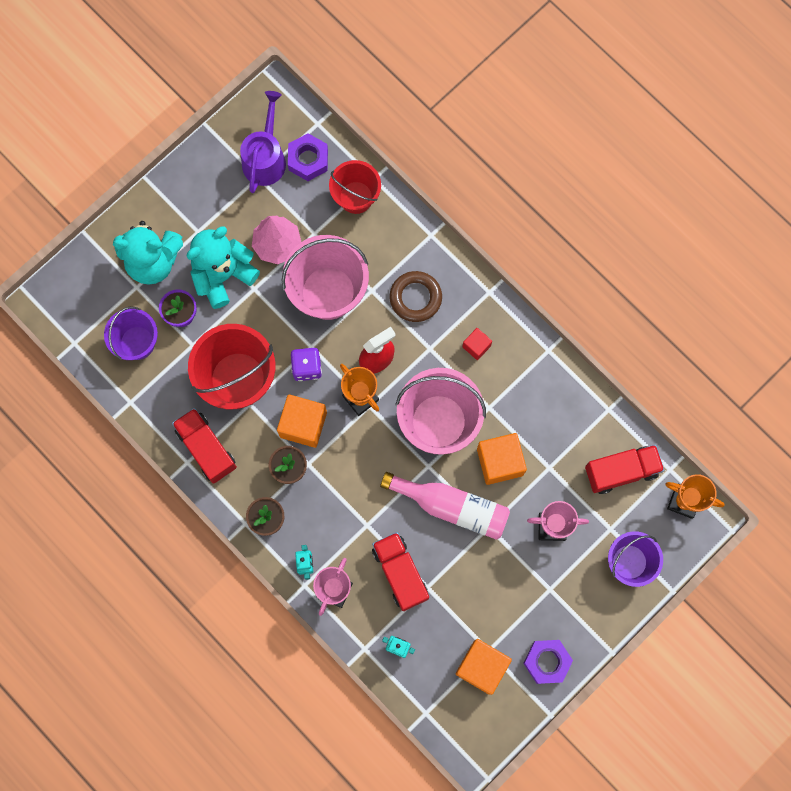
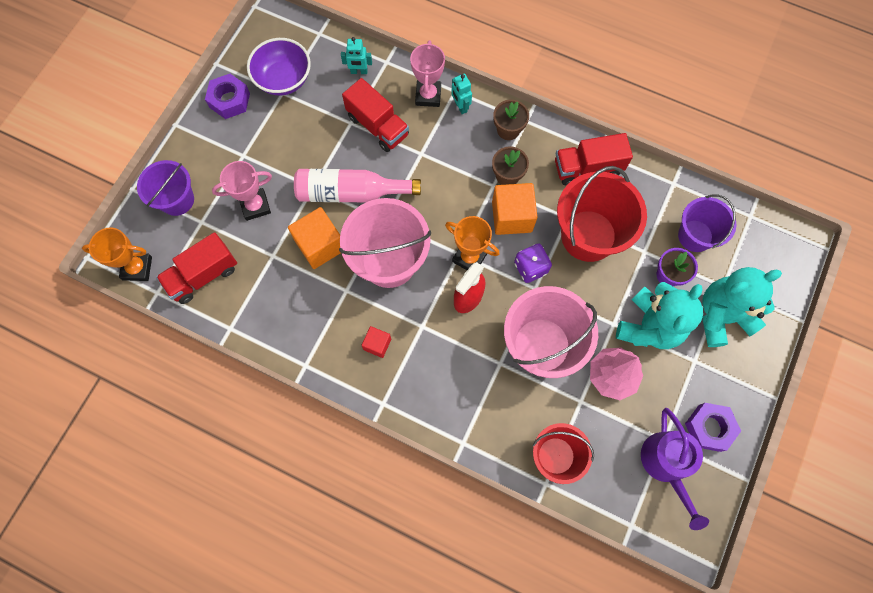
camera: 160 degrees right, 5 degrees down
red truck [172,408,237,484] -> red truck turned 135 degrees clockwise [555,133,633,185]
purple nut [288,133,328,181] -> purple nut moved to [685,403,741,452]
brown ring [390,271,442,322] -> none
orange cube [456,639,512,695] -> purple bowl [247,38,311,95]

